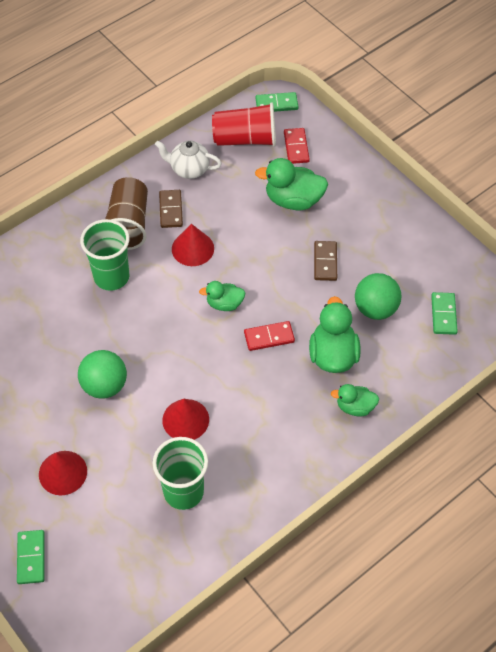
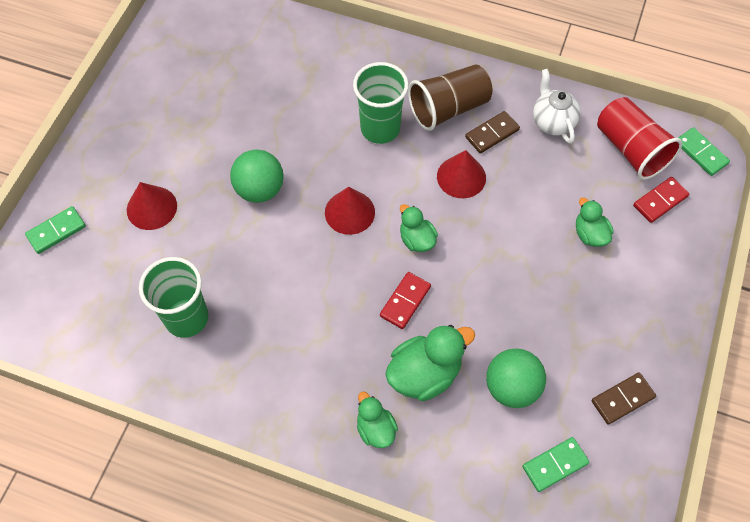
camera: 60 degrees right, 5 degrees up
red cone [162,399,209,440] -> red cone moved to [325,187,375,235]
red domino [244,321,295,351] -> red domino turned 75 degrees clockwise [380,272,431,329]
green duck [255,158,328,210] -> green duck [576,197,613,247], size x0.60
brown domino [314,241,337,281] -> brown domino moved to [591,372,656,425]

